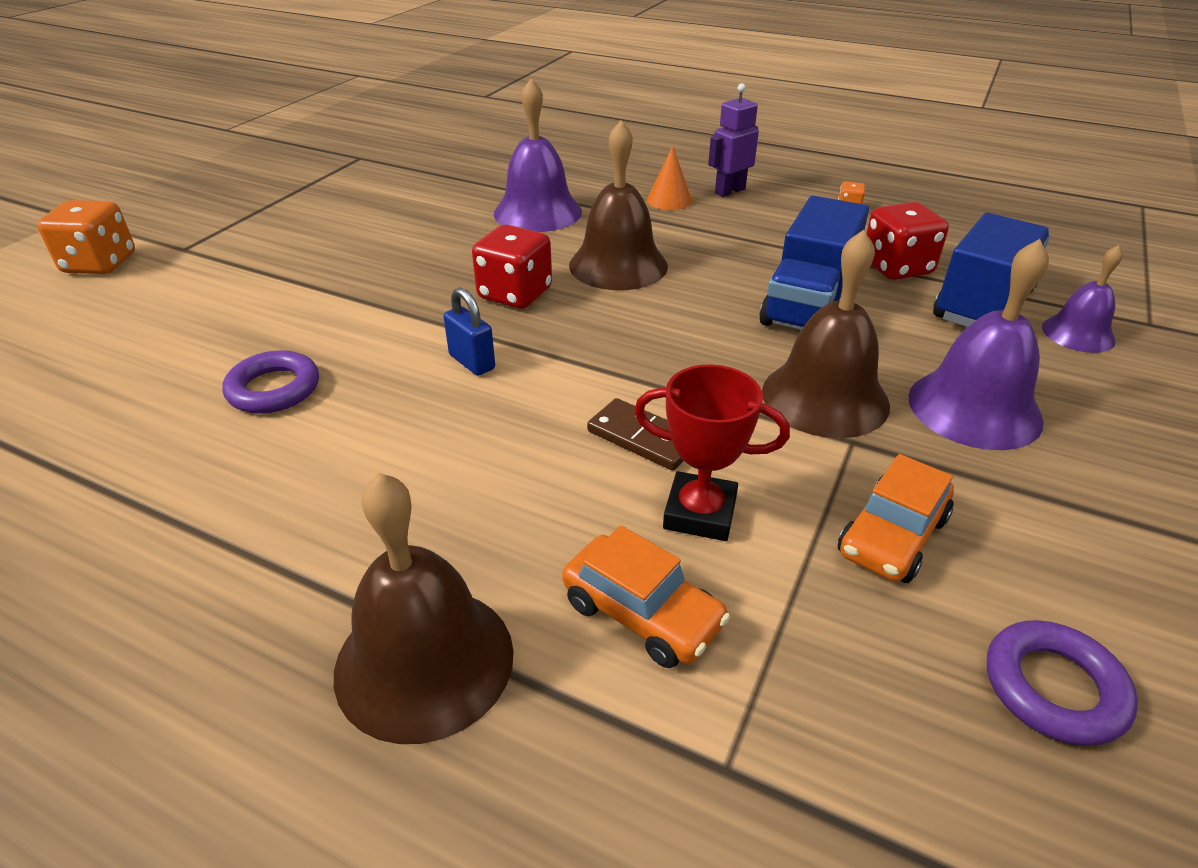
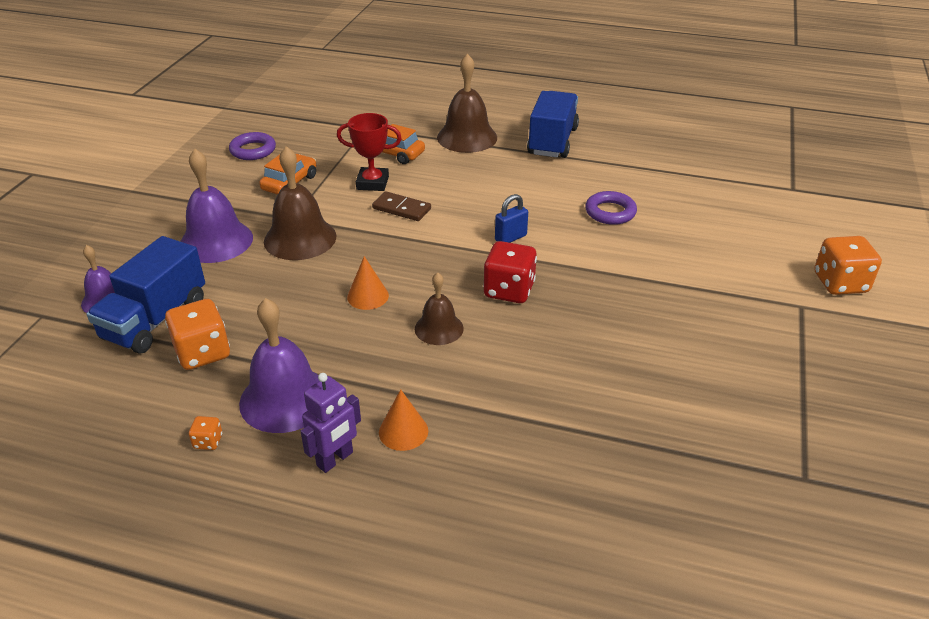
camera: 170 degrees right, 0 degrees up
blue padlock [443,287,495,376] -> blue padlock turned 75 degrees counterclockwise [495,194,528,243]
purple bell [494,79,582,232] -> purple bell moved to [239,298,319,433]
brown bell [569,121,668,290] -> brown bell [415,272,464,345], size x0.60
blue truck [760,196,869,330] -> blue truck moved to [527,91,579,158]
red dice [866,202,949,280] -> orange dice [165,299,230,370]
none -> orange cone [347,256,389,310]

